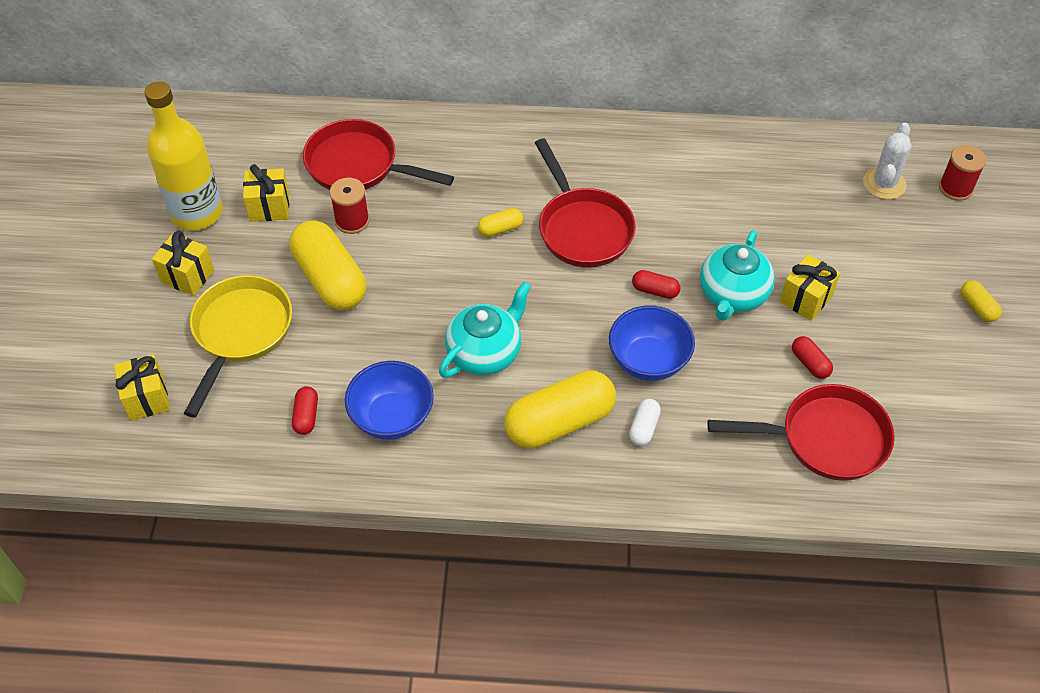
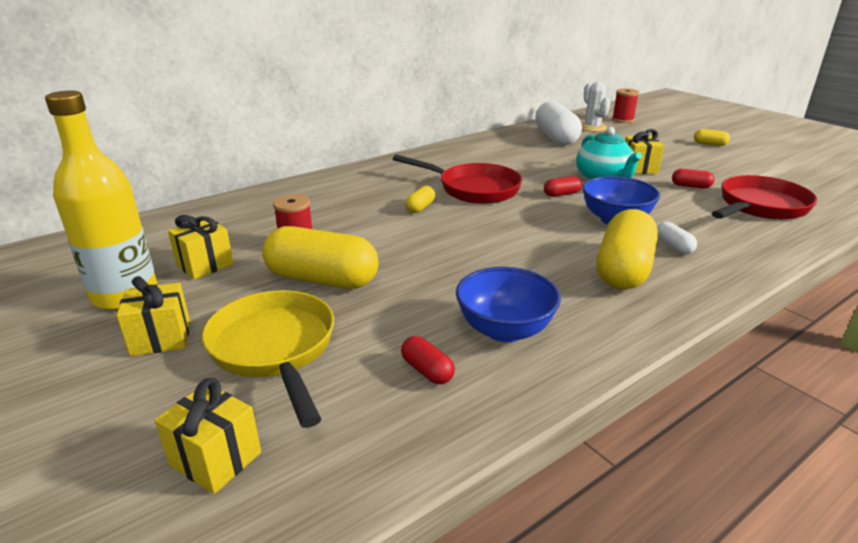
camera: 40 degrees left, 25 degrees down
red pan [303,119,454,190] -> none
turquoise teapot [439,281,531,378] -> none
none -> white capsule [535,101,582,145]

